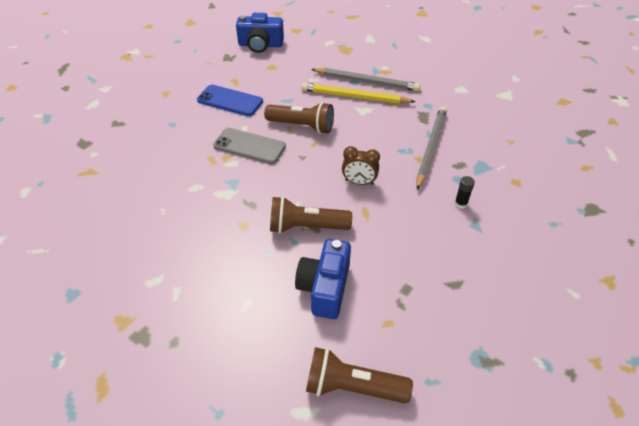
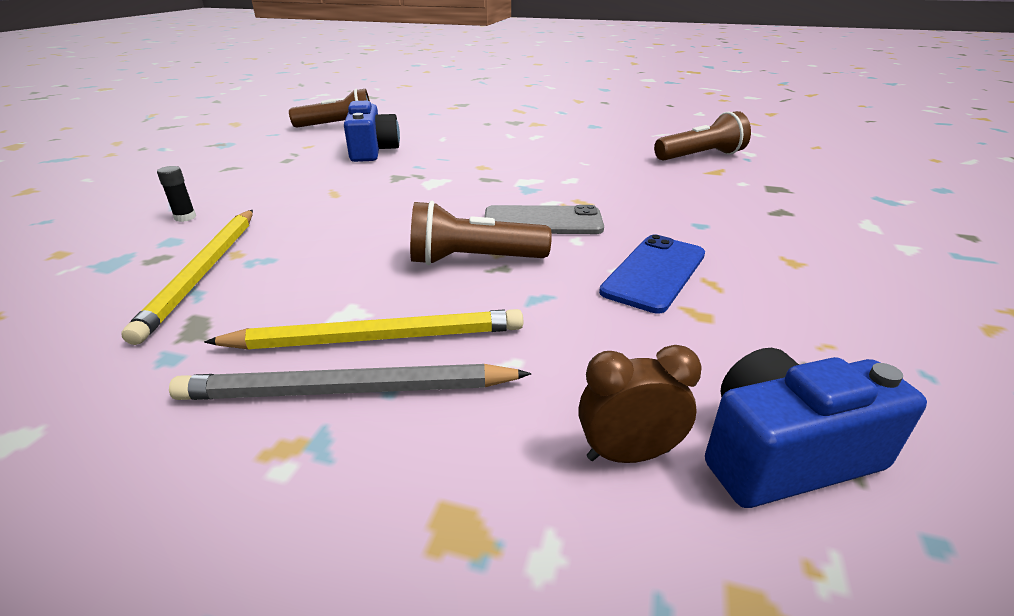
camera: 160 degrees right, 15 degrees down
blue phone [197,85,263,116] -> blue phone turned 60 degrees counterclockwise [599,235,705,313]
brown flashlight [270,196,352,234] -> brown flashlight moved to [654,111,751,161]
brown clock [342,146,380,185] -> brown clock moved to [578,345,702,463]
grey pencil [416,107,447,190] -> yellow pencil [121,210,253,345]

